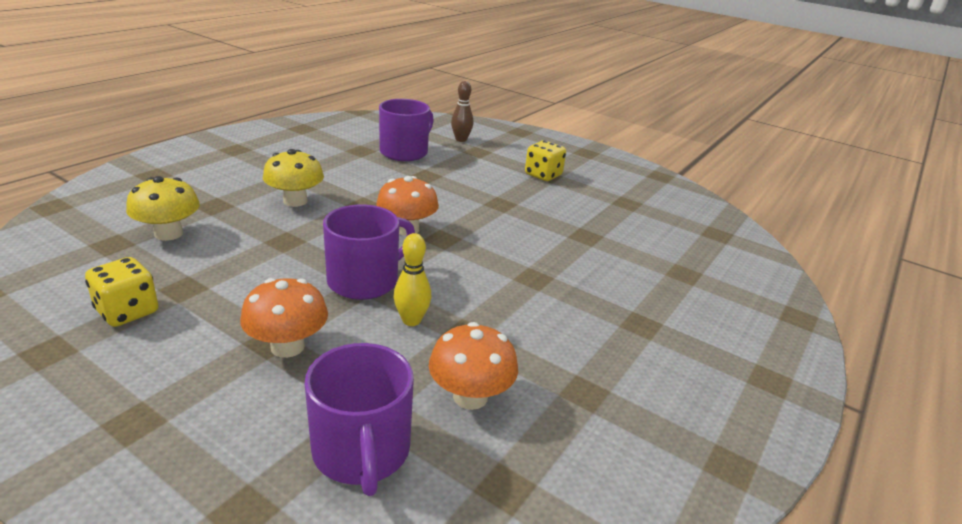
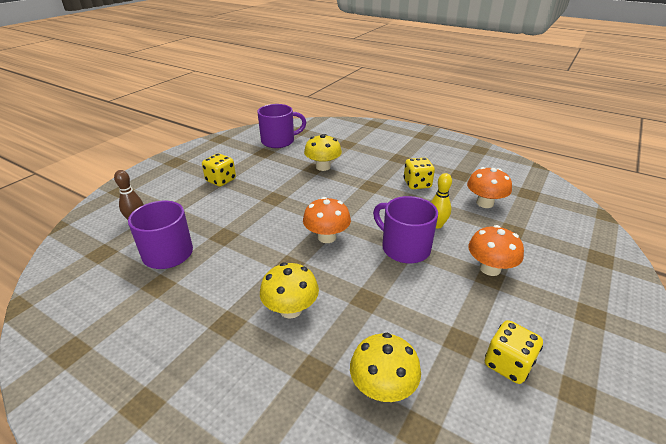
camera: 90 degrees left, 5 degrees up
purple mug [305,343,414,496] -> purple mug moved to [257,104,306,148]
none -> yellow mushroom [304,134,342,171]
none -> yellow dice [404,157,435,189]

